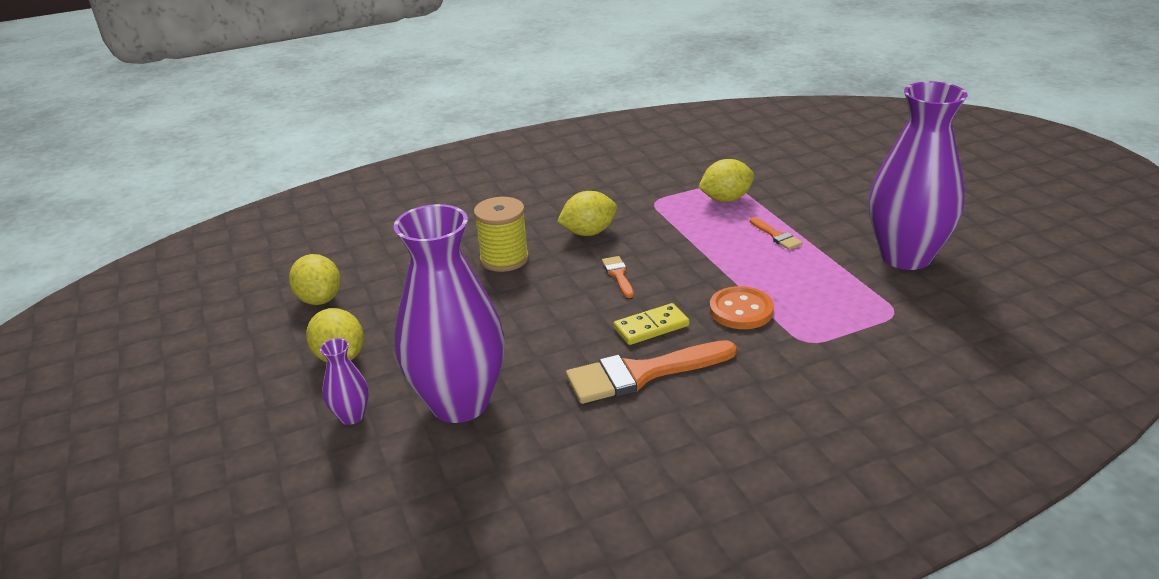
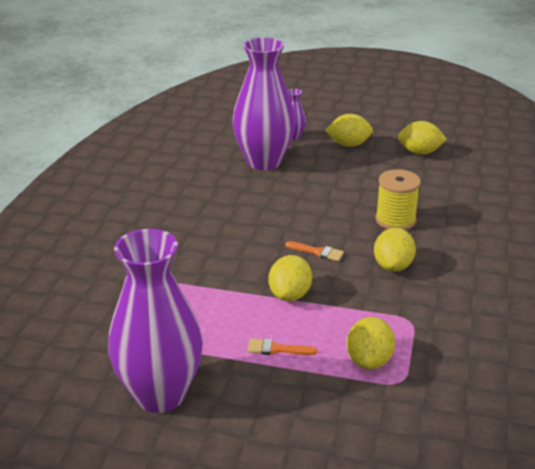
camera: 125 degrees right, 0 degrees up
orange brush [566,340,737,404] -> none
yellow domino [614,303,689,345] -> none
orange button [710,286,774,329] -> none
none -> yellow lemon [268,255,312,301]

